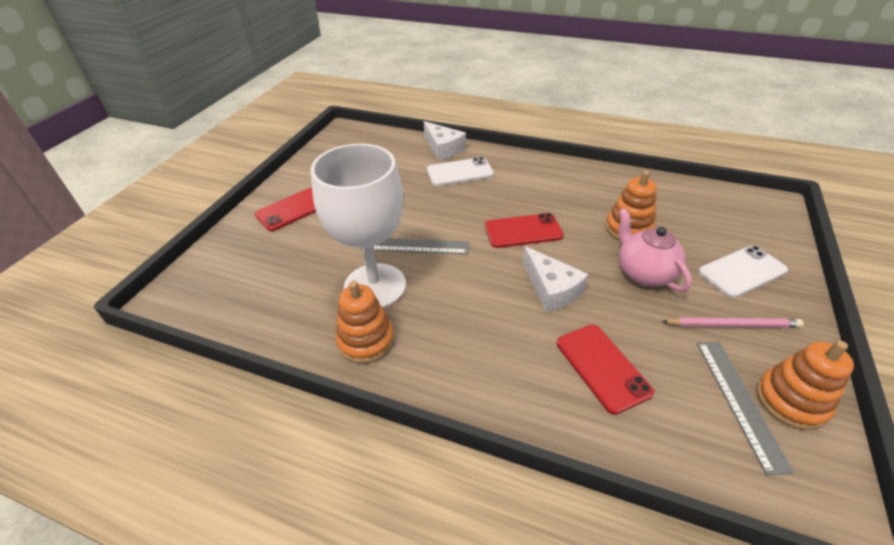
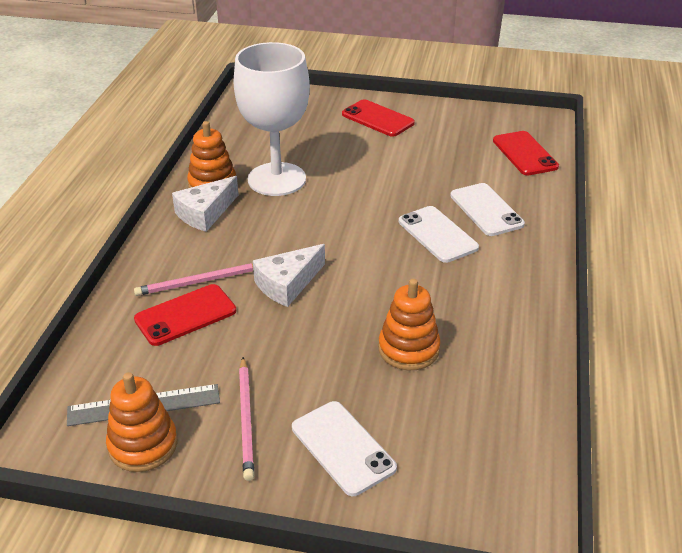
camera: 80 degrees right, 5 degrees down
grey ruler [361,238,469,254] -> none
white cheese [424,121,466,161] -> white cheese moved to [172,176,239,232]
red phone [485,213,564,248] -> red phone moved to [493,131,559,175]
pink teapot [618,208,692,292] -> none
none -> pink pencil [134,263,253,296]
none -> white phone [399,206,479,263]

